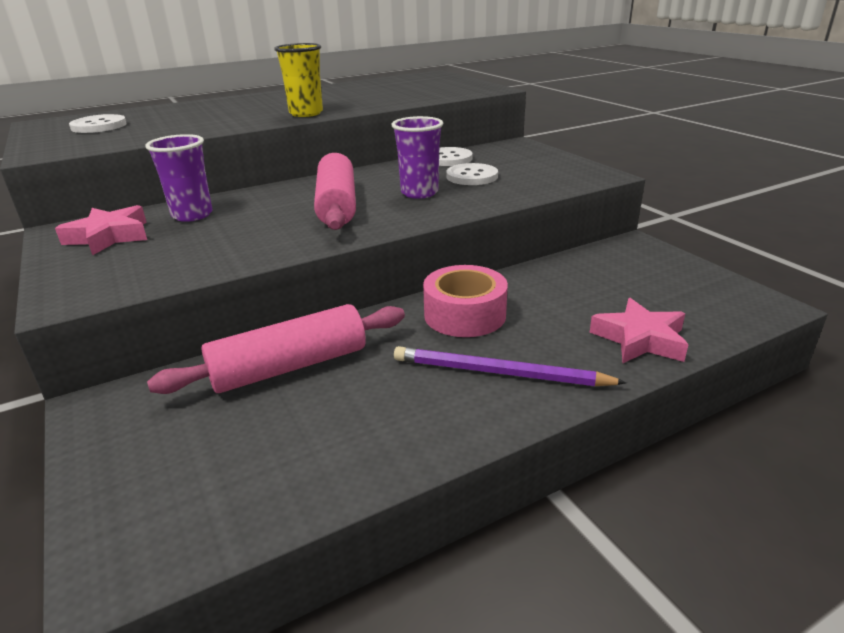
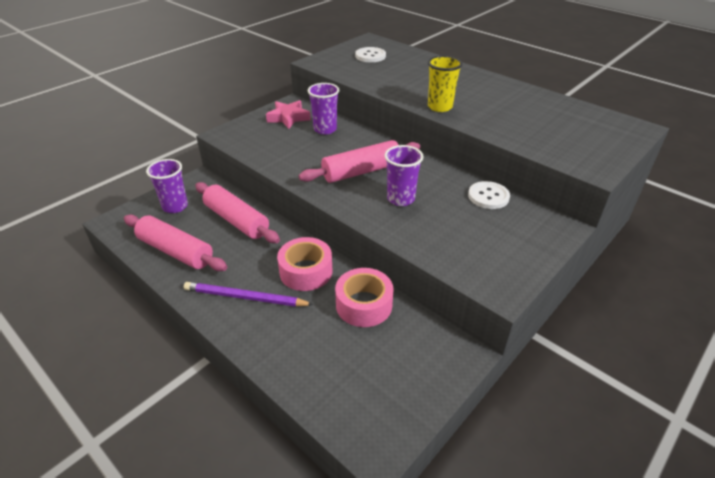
camera: 70 degrees right, 10 degrees up
purple pencil [394,346,627,386] -> purple pencil turned 75 degrees counterclockwise [184,282,314,307]
white button [447,163,498,185] -> none
pink star [589,298,689,363] -> none
none -> pink rolling pin [124,215,227,271]
none -> purple cup [146,159,188,213]
none -> pink tape [335,268,394,327]

